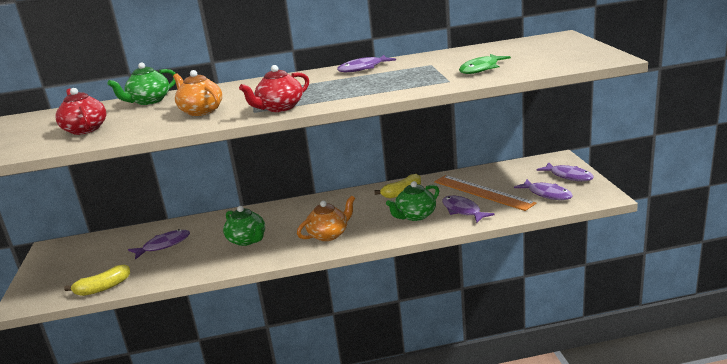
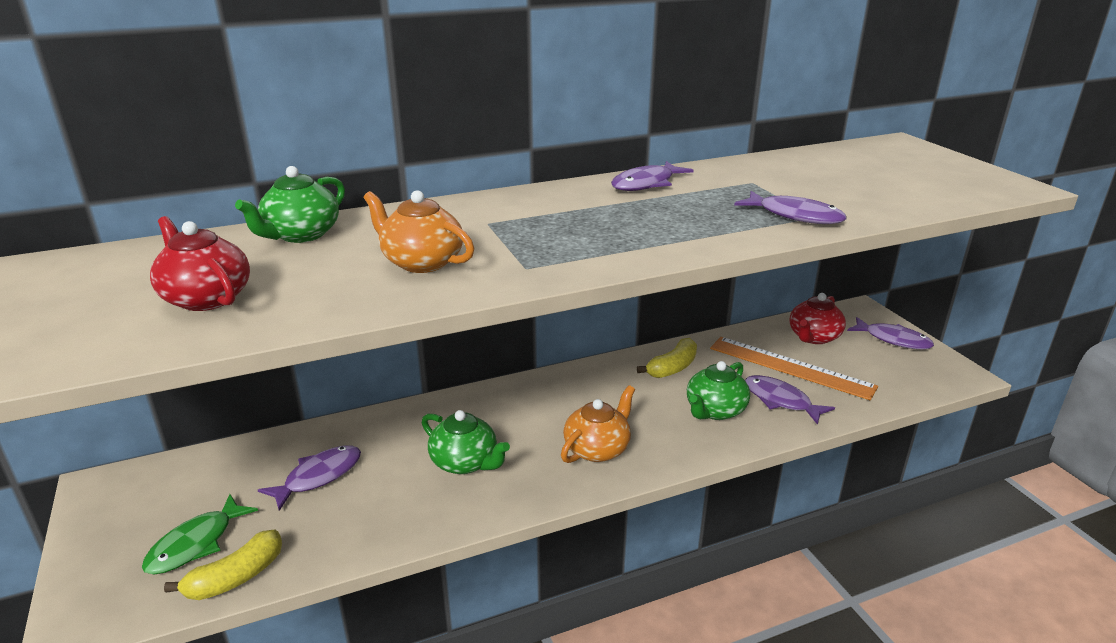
camera: 15 degrees left, 5 degrees up
red teapot [239,65,309,112] -> red teapot moved to [789,293,846,344]
green fish [459,54,511,74] -> green fish moved to [142,494,258,574]
purple fish [514,179,573,200] -> purple fish moved to [734,191,847,224]

